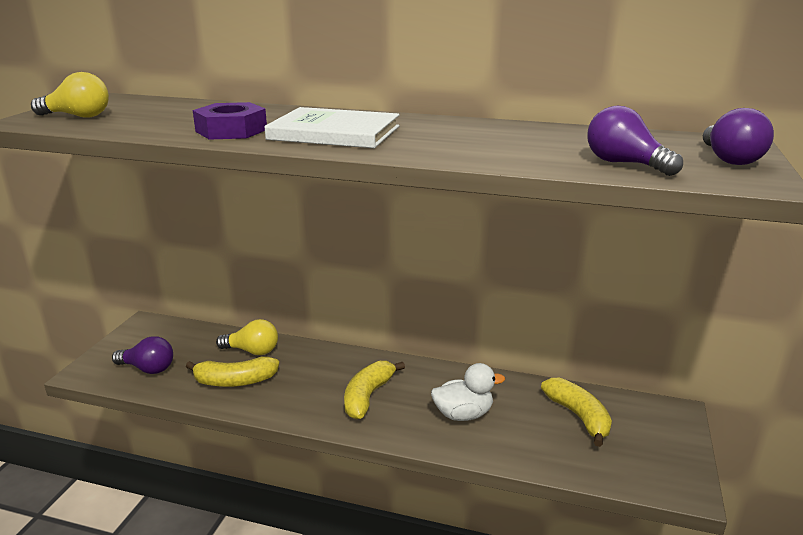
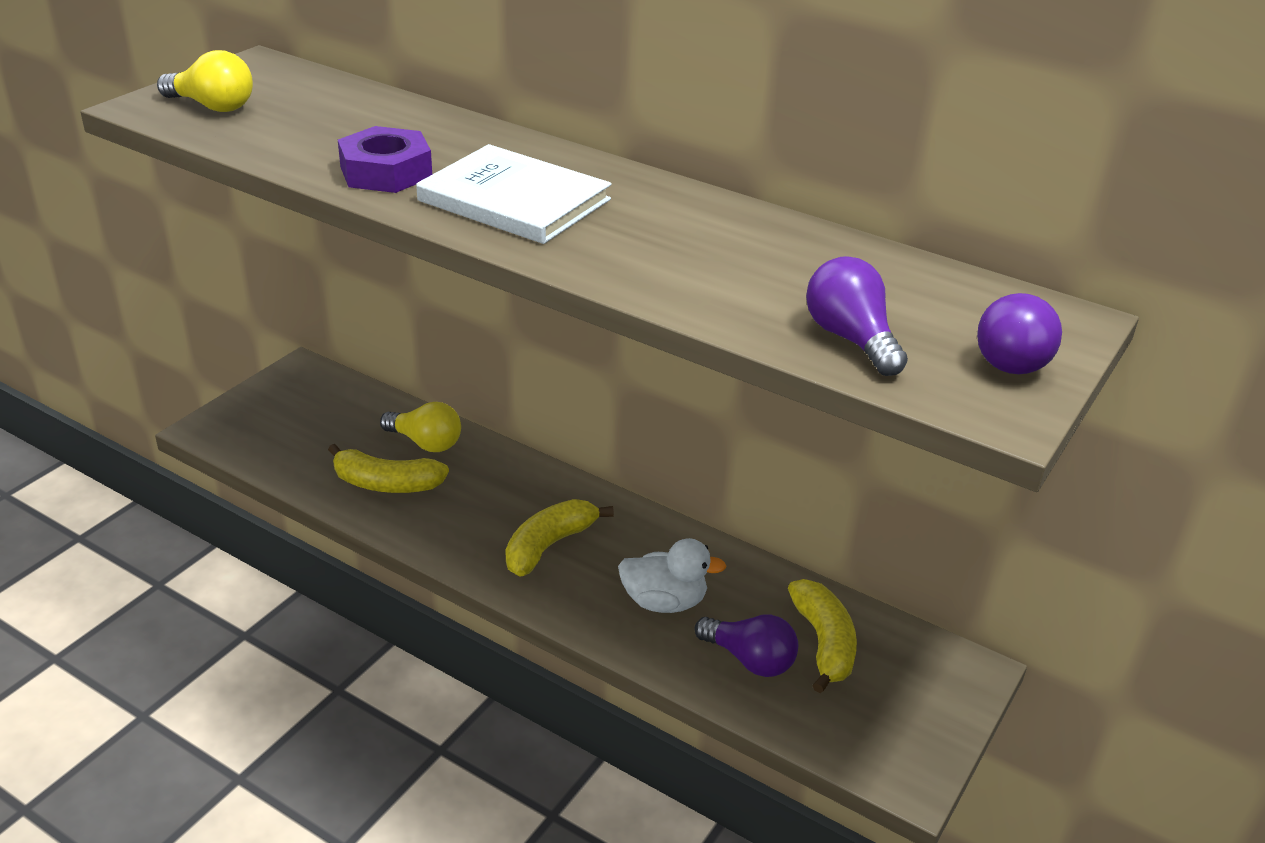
camera: 15 degrees right, 10 degrees up
purple light bulb [112,336,173,374] -> purple light bulb moved to [695,614,798,677]

